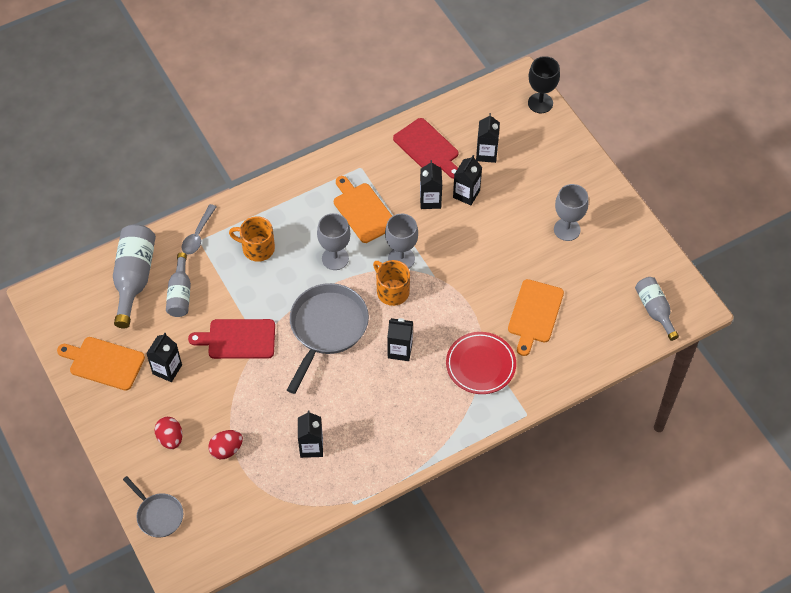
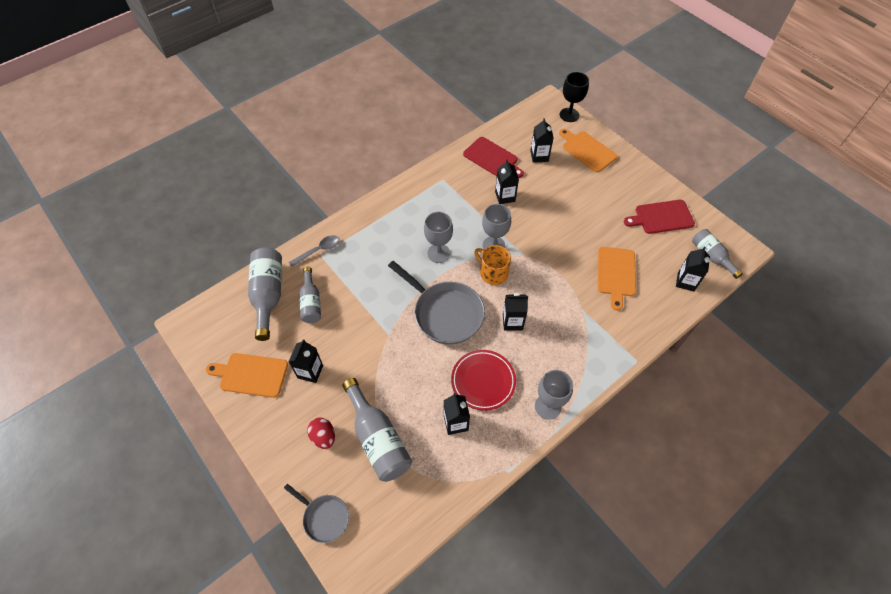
camera: 10 degrees left, 0 degrees up
grey spoon [182,204,216,255] -> grey spoon turned 135 degrees counterclockwise [289,235,339,267]
red cutting board [188,319,275,359] -> red cutting board moved to [624,200,695,234]
red egg [208,430,243,459] -> grey bottle [342,378,412,482]
orange mug [229,216,275,262] -> none
grey pan [287,283,369,394] -> grey pan turned 120 degrees clockwise [388,261,485,344]
orange cutting board [334,176,392,243] -> orange cutting board moved to [559,129,617,172]
red plate [446,332,516,394] -> red plate moved to [451,350,516,411]
black carton [453,155,482,205] -> black carton moved to [676,247,710,292]
grey goblet [554,184,589,241] -> grey goblet moved to [535,370,573,420]

